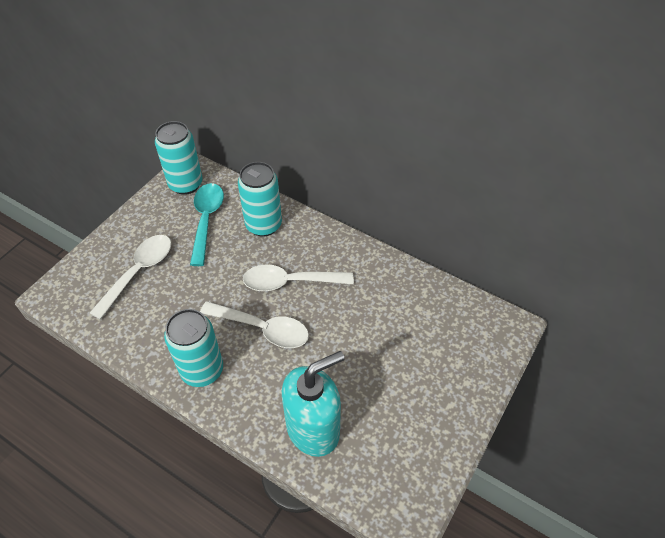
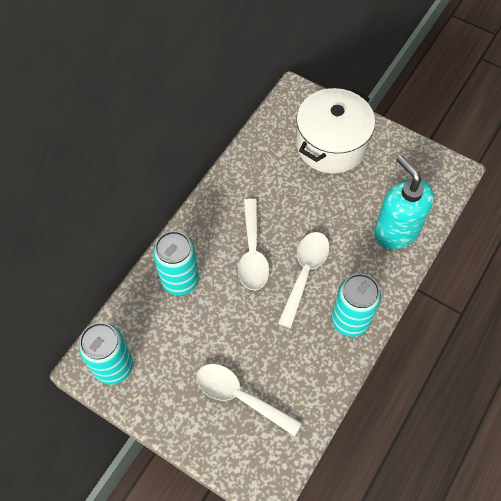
camera: 90 degrees left, 10 degrees up
turquoise spoon [190,183,224,266] -> none
none -> white pot [296,88,375,174]

